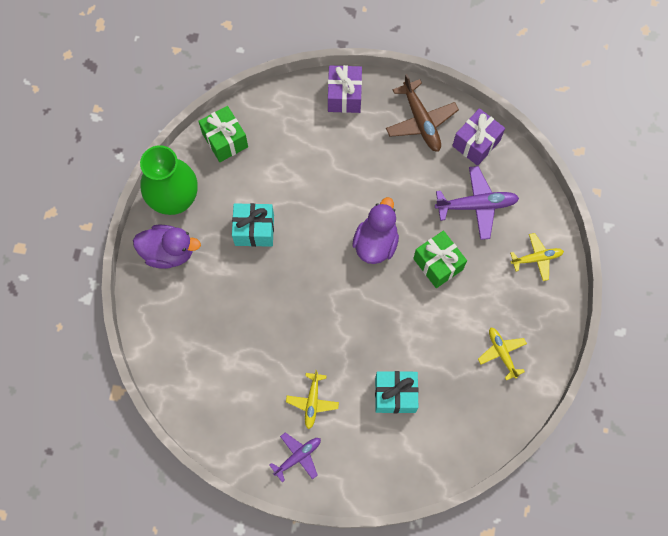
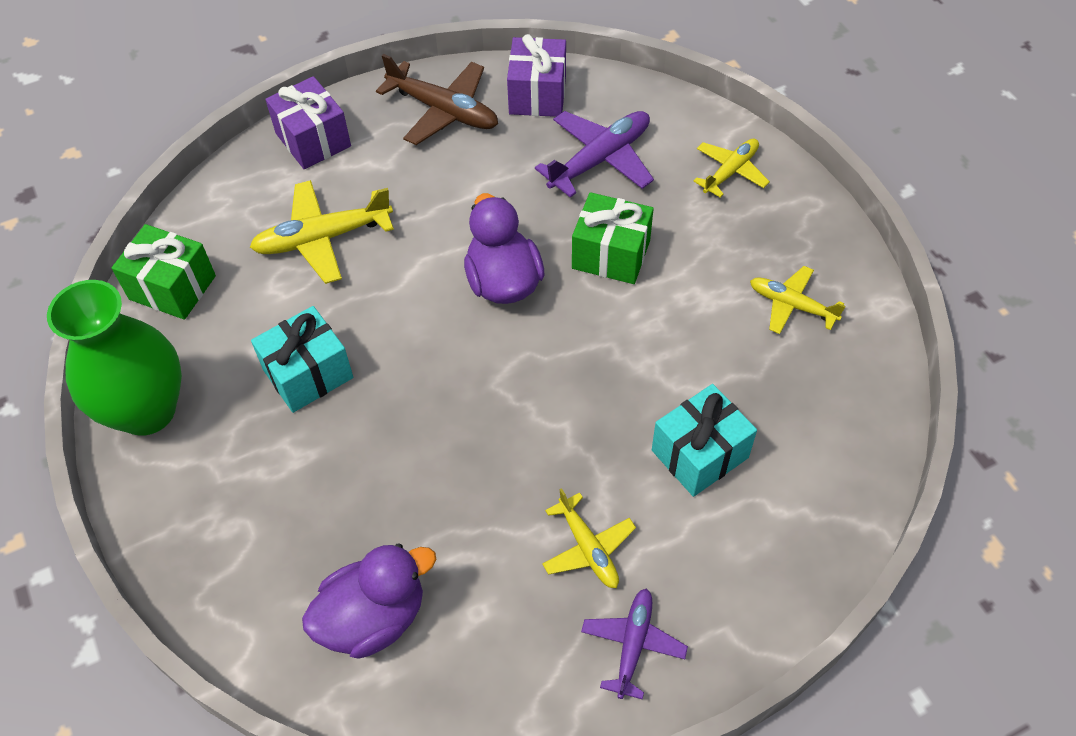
camera: 35 degrees left, 15 degrees down
purple duck [133,225,201,269] -> purple duck moved to [302,543,436,659]
none -> yellow plane [250,180,394,284]

